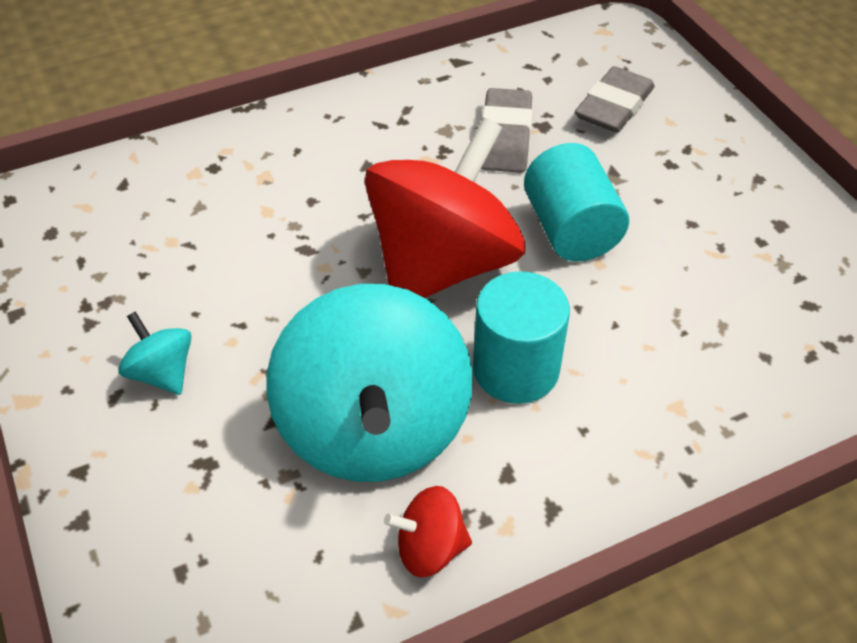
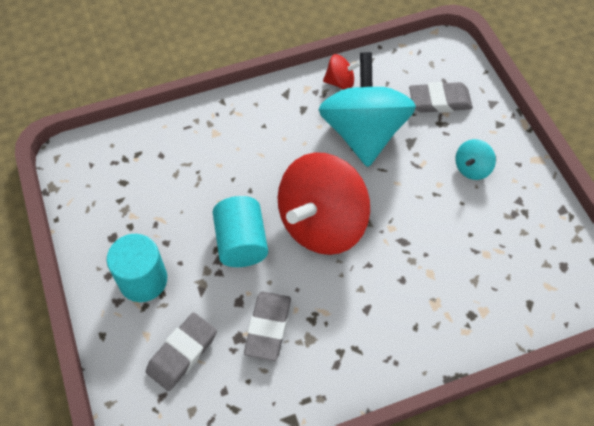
camera: 175 degrees left, 10 degrees up
turquoise spinning top [118,311,191,395] -> turquoise spinning top turned 75 degrees clockwise [456,139,496,180]
turquoise cylinder [473,271,570,404] -> turquoise cylinder moved to [107,234,167,302]
none -> grey eraser [409,82,473,113]

